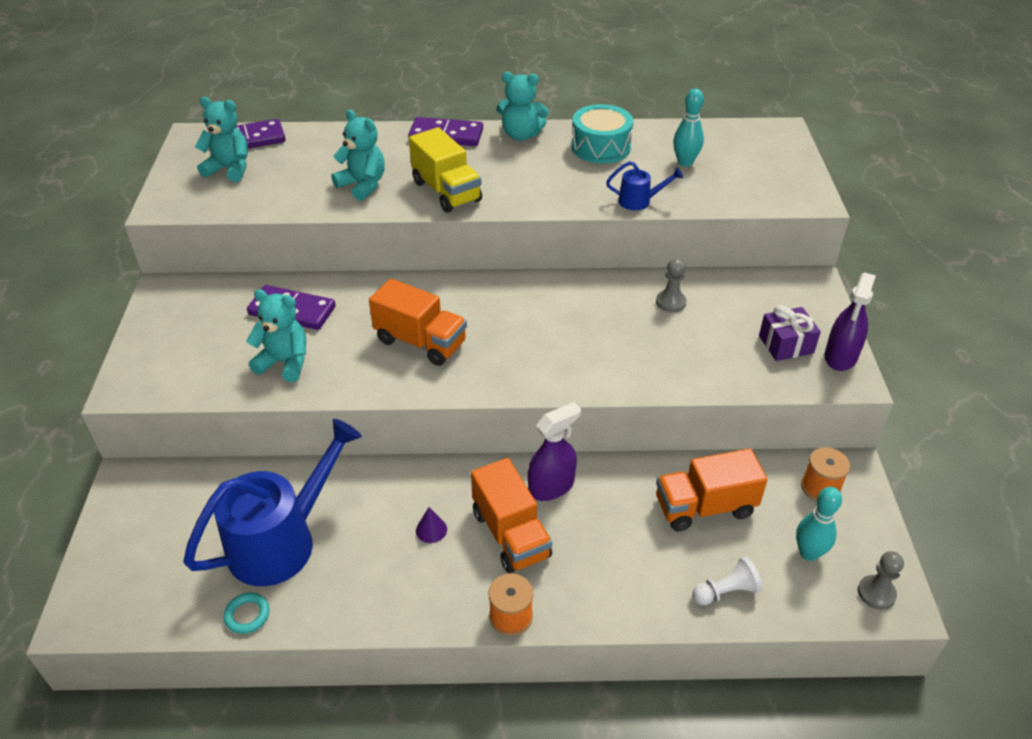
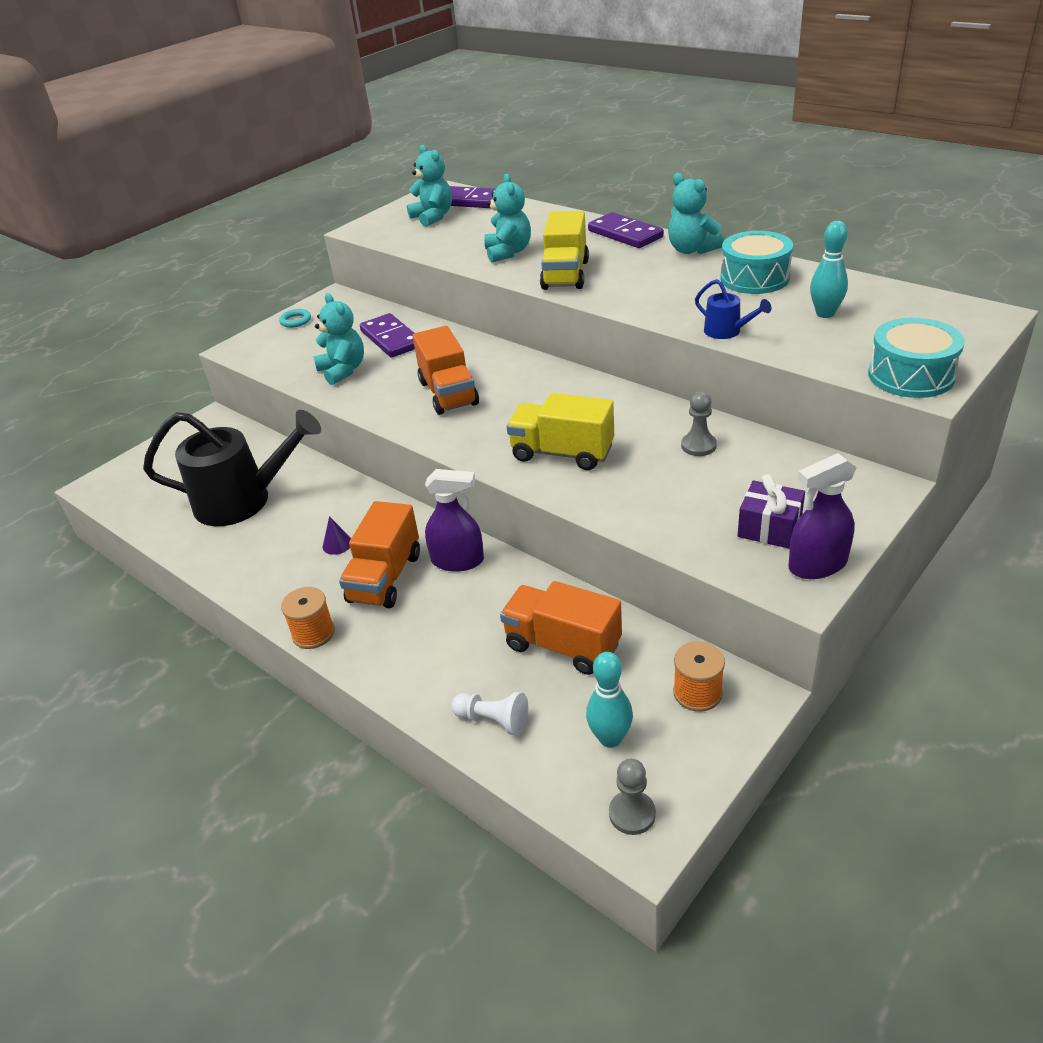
camera: 45 degrees right, 5 degrees down
blue watering can [183,419,362,586] -> black watering can [143,410,321,526]
turquoise ring [224,593,269,634] -> turquoise ring moved to [279,309,311,328]
none -> yellow truck [507,393,614,470]
none -> turquoise drum [868,318,965,398]

